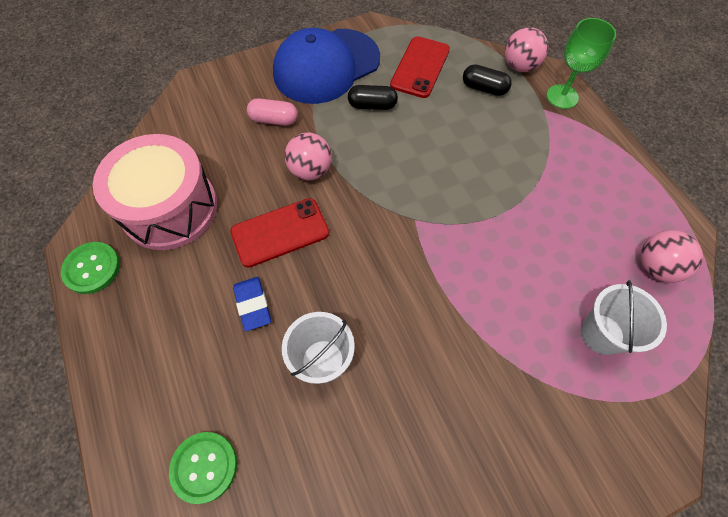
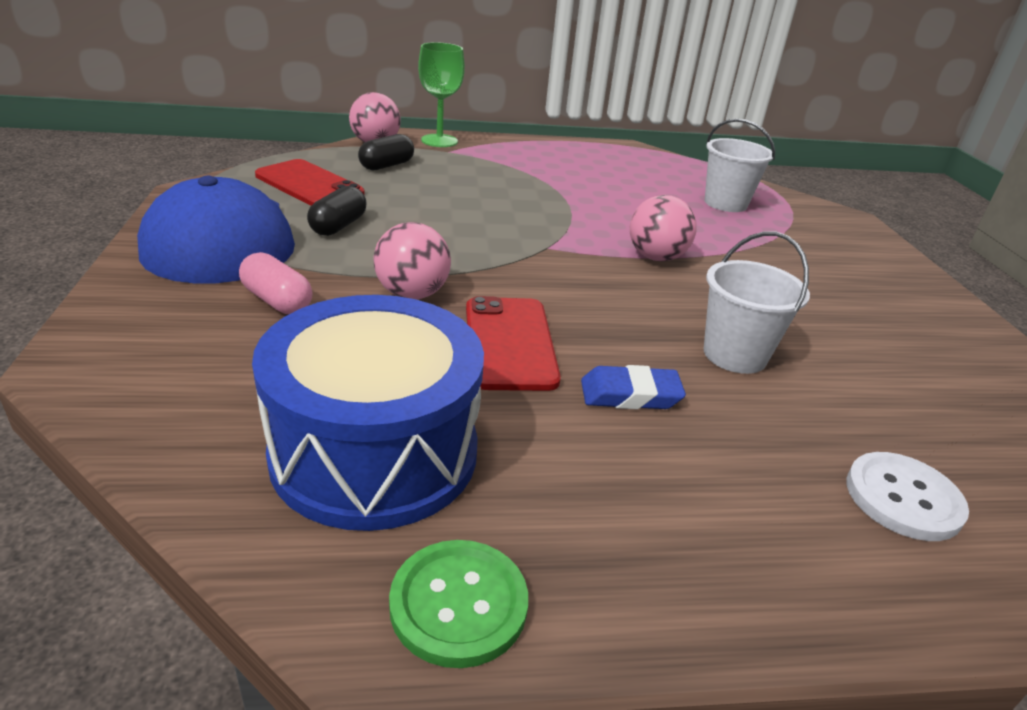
camera: 75 degrees left, 30 degrees down
pink drum [93,134,217,250] -> blue drum [252,295,484,531]
green button [169,432,237,504] -> white button [847,452,969,541]
pink capsule [247,98,298,126] -> pink capsule turned 75 degrees counterclockwise [239,252,313,314]
pink ball [640,230,703,283] -> pink ball moved to [630,195,697,261]

